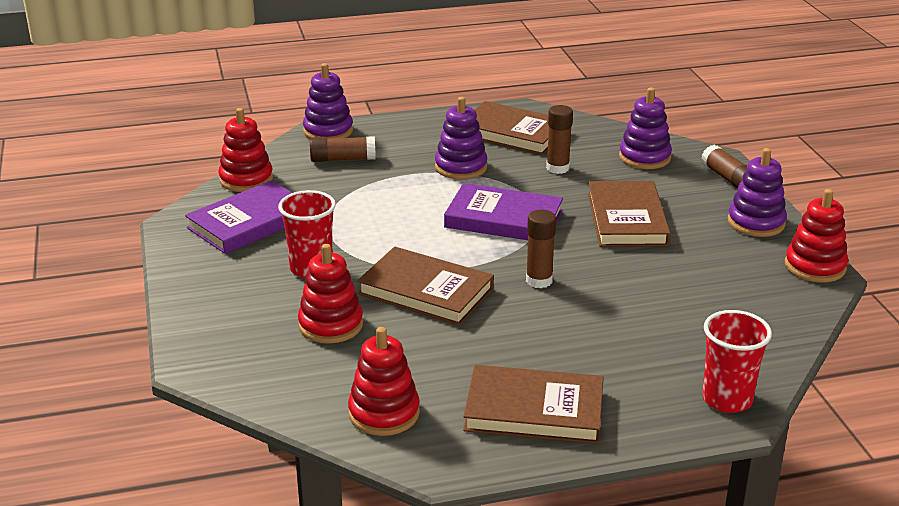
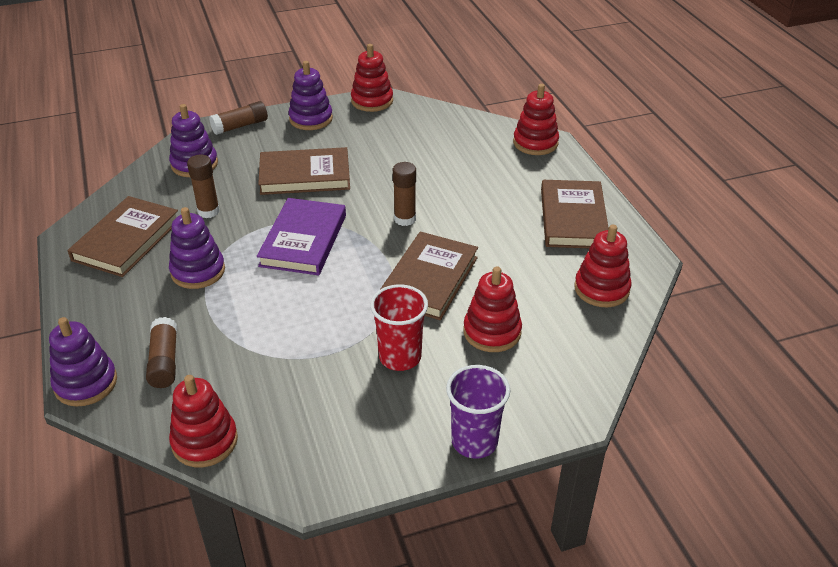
camera: 95 degrees left, 10 degrees up
purple book [185,180,293,254] -> none
red cup [702,310,772,413] -> red stacking toy [513,84,559,155]
none -> purple cup [446,365,510,459]

